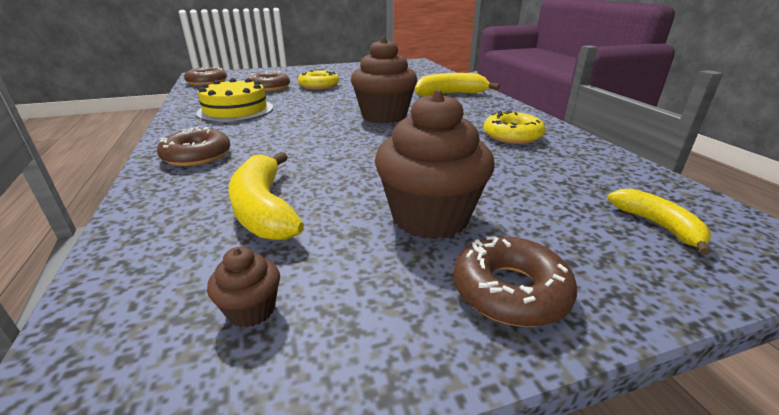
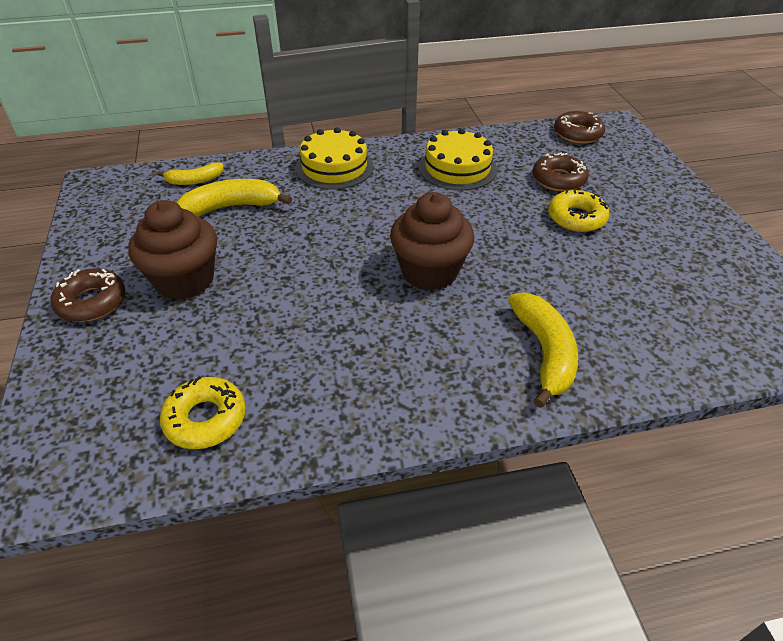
camera: 95 degrees right, 15 degrees up
brown donut [157,127,231,166] -> yellow cake [295,127,374,189]
brown cupcake [207,247,280,327] -> none
yellow donut [483,111,545,144] -> yellow donut moved to [160,376,246,449]
yellow banana [607,189,711,255] -> yellow banana moved to [157,162,224,185]

